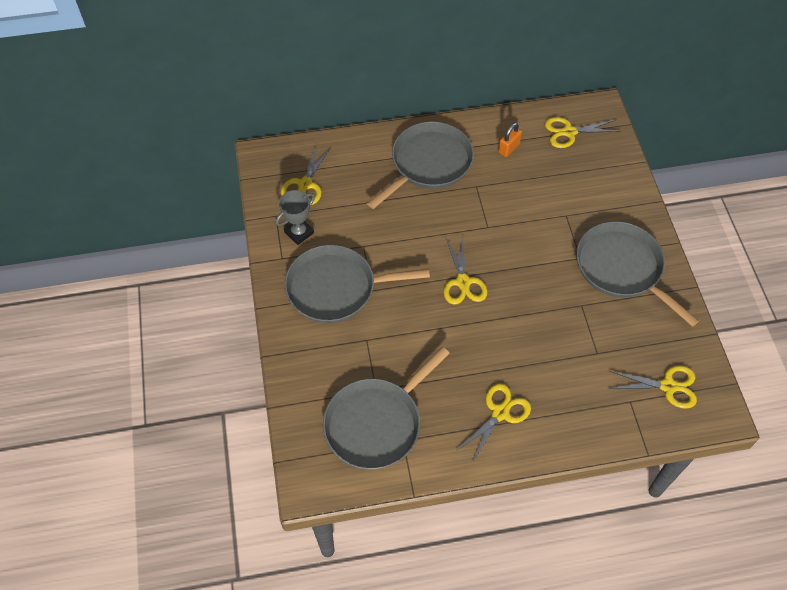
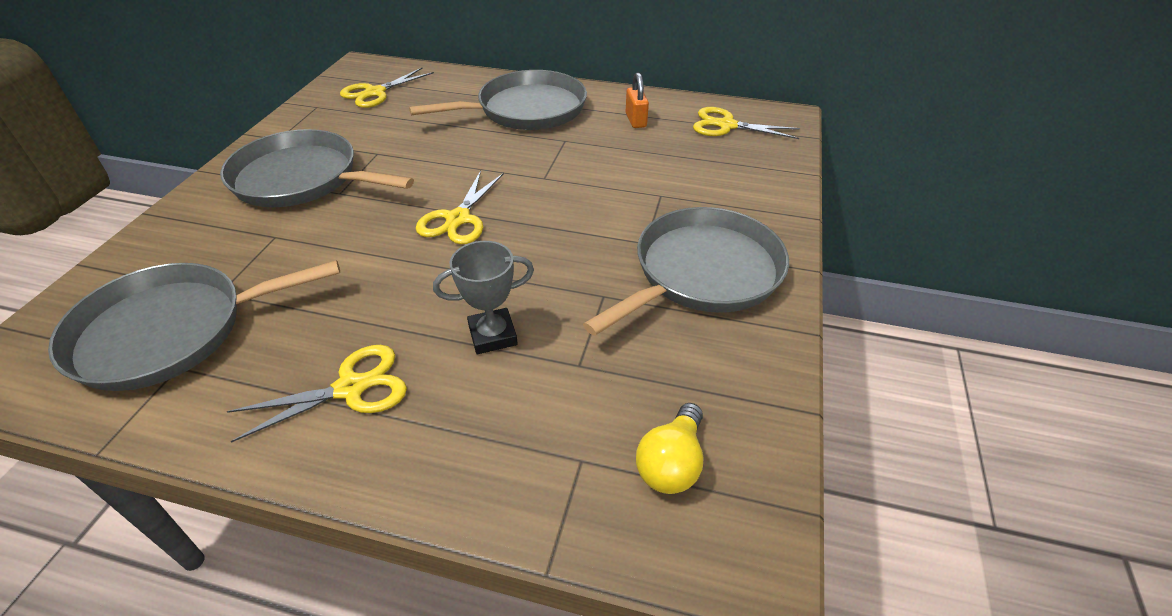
camera: 25 degrees right, 15 degrees down
grey trophy [276,190,315,245] -> grey trophy moved to [433,241,534,354]
orange padlock [498,122,522,157] -> orange padlock turned 75 degrees counterclockwise [626,72,649,128]
grey pan [576,221,699,327] -> grey pan turned 60 degrees clockwise [583,207,789,336]
yellow scissors [609,365,697,409] -> yellow light bulb [636,403,703,494]

